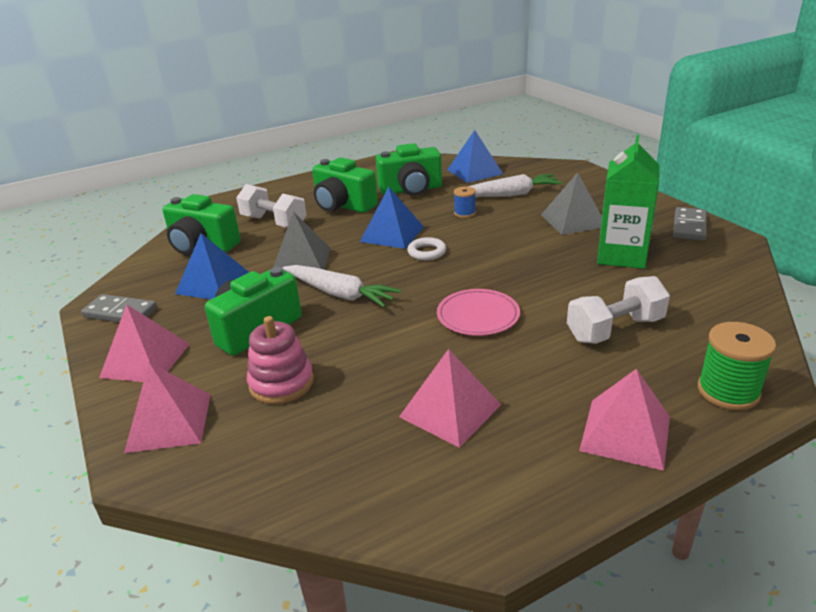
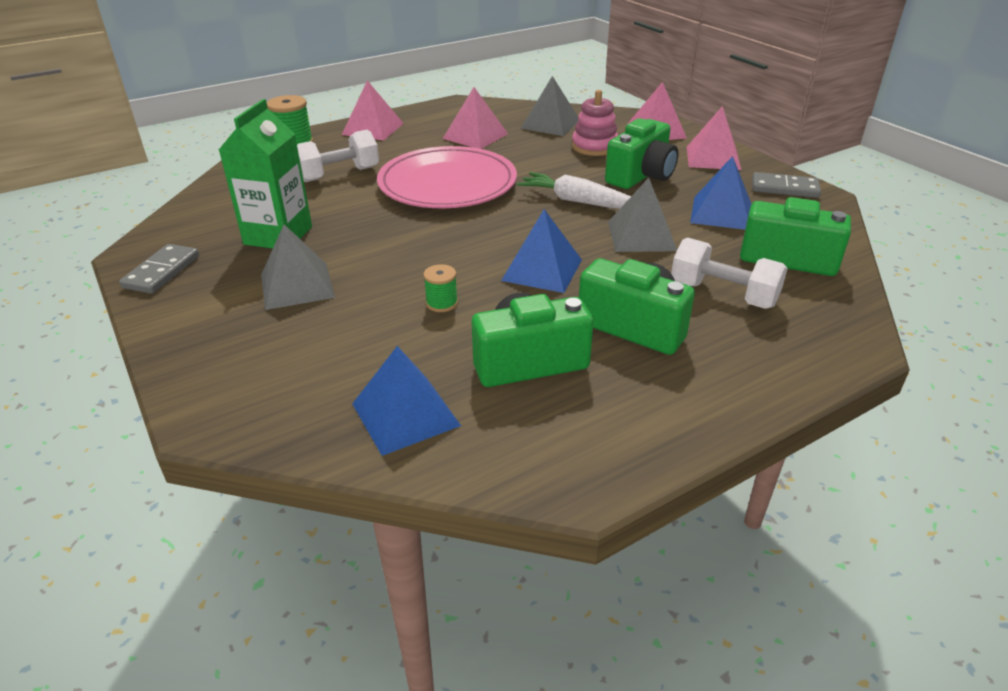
camera: 175 degrees right, 5 degrees up
white ring [407,237,446,260] -> none
pink plate [437,289,520,336] -> pink plate [377,146,517,208], size x1.91
blue spool [454,186,476,218] -> green spool [423,264,458,312]
white carrot [468,174,563,197] -> none
none -> grey pyramid [521,76,579,136]

